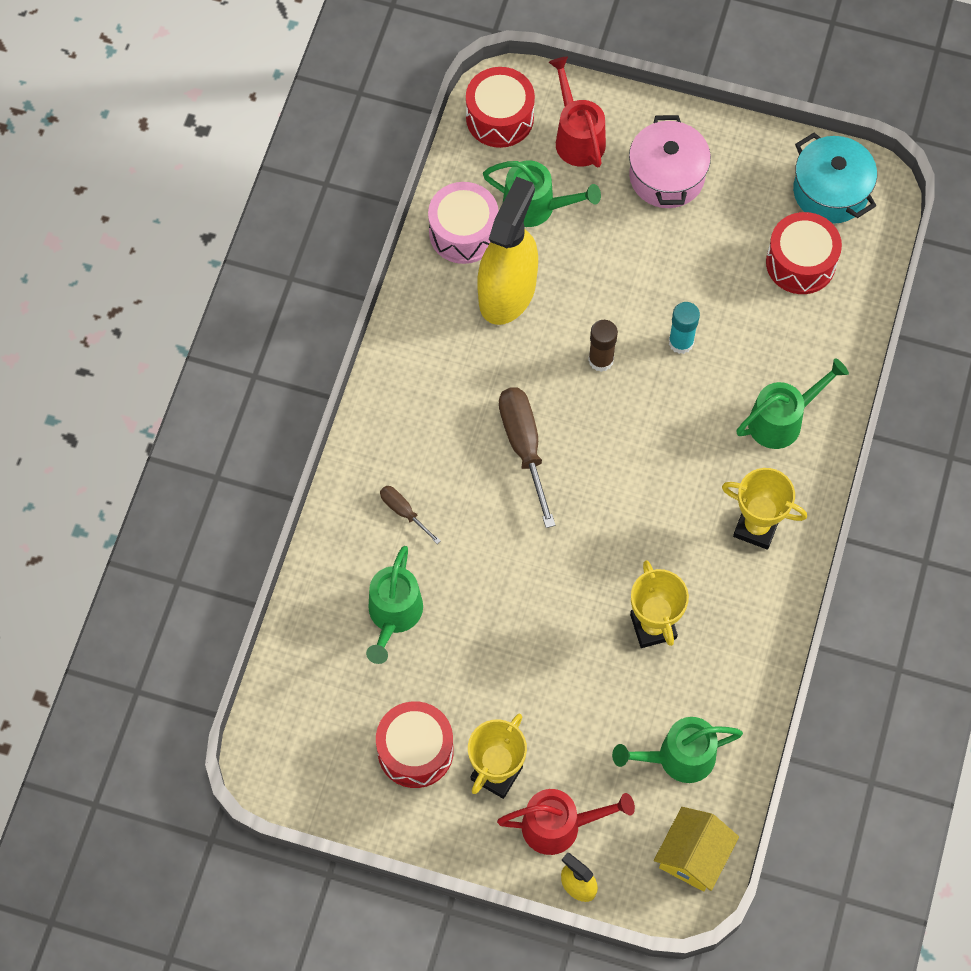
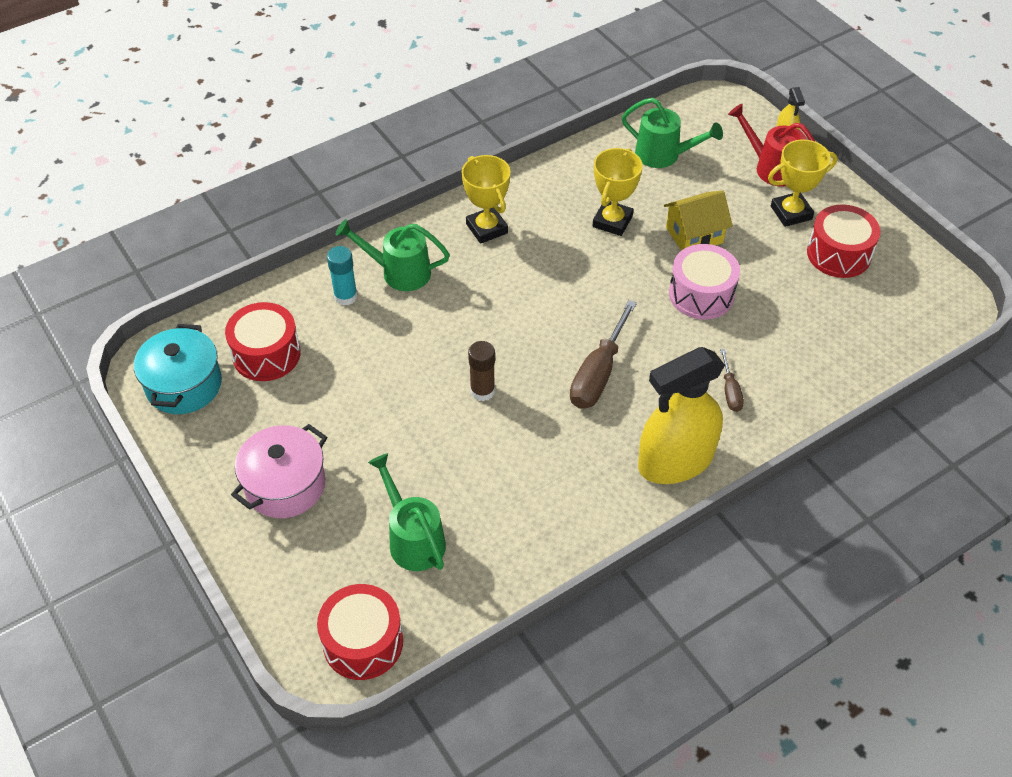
camera: 140 degrees left, 15 degrees down
green watering can [366,546,423,664] -> none
pink drum [428,182,498,264] -> pink drum moved to [669,244,740,319]
yellow spray bottle [477,177,538,325] -> yellow spray bottle moved to [638,347,725,484]
red watering can [549,57,606,167] -> none
yellow house [654,807,739,892] -> yellow house moved to [664,191,733,251]
turquoise glue stick [669,302,700,354] -> turquoise glue stick moved to [327,246,357,306]

